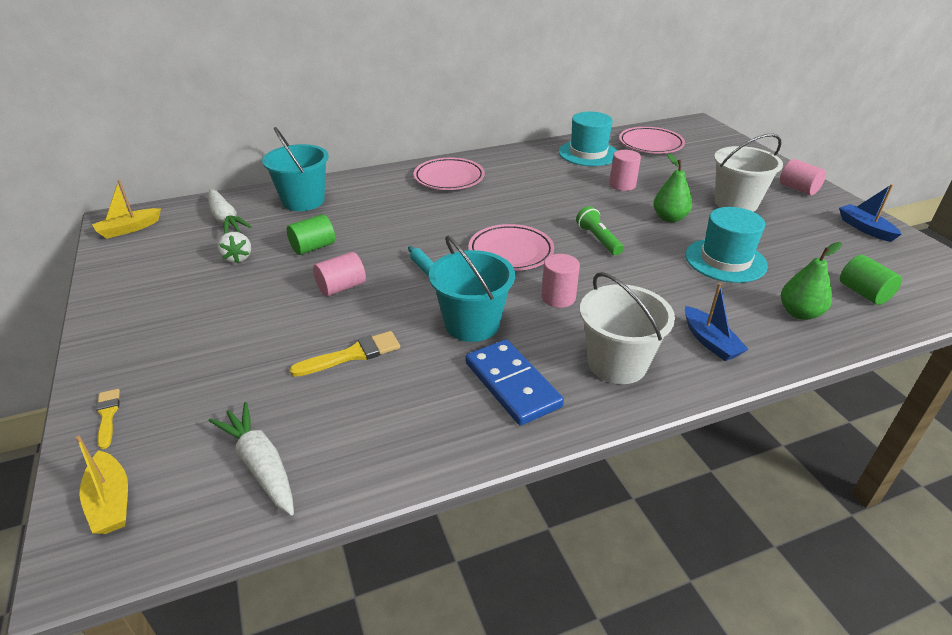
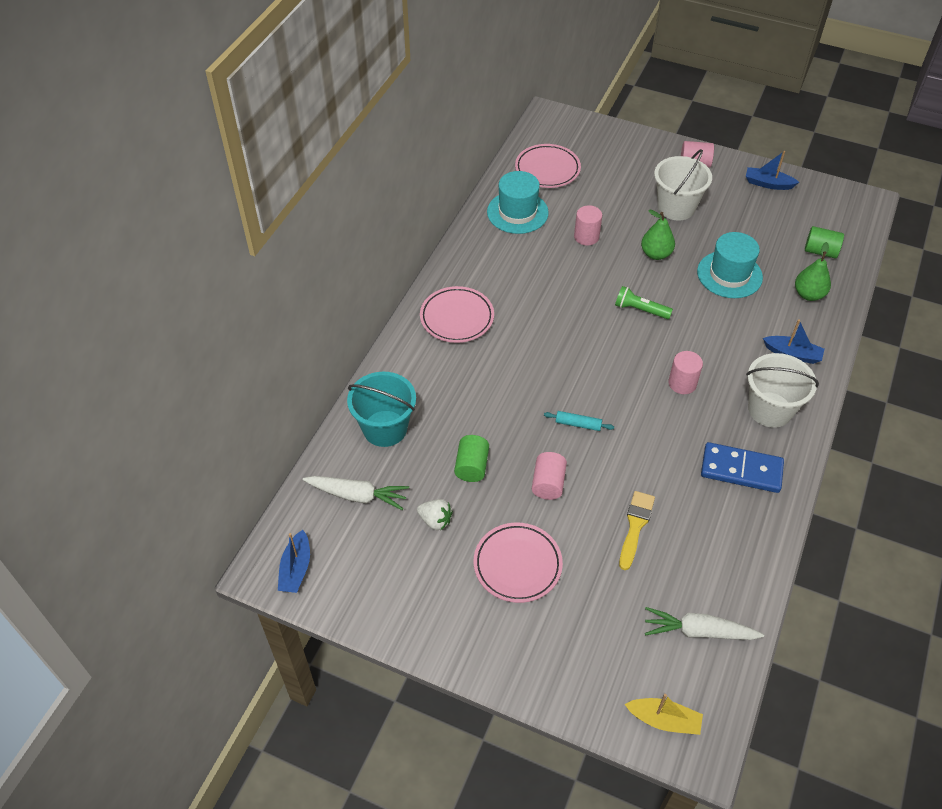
camera: 45 degrees left, 15 degrees up
yellow boat [92,180,161,239] -> blue boat [278,530,310,593]
yellow brush [96,389,120,449] -> none
turquoise bucket [429,235,515,342] -> none
pink plate [469,224,554,271] -> pink plate moved to [474,523,563,603]

